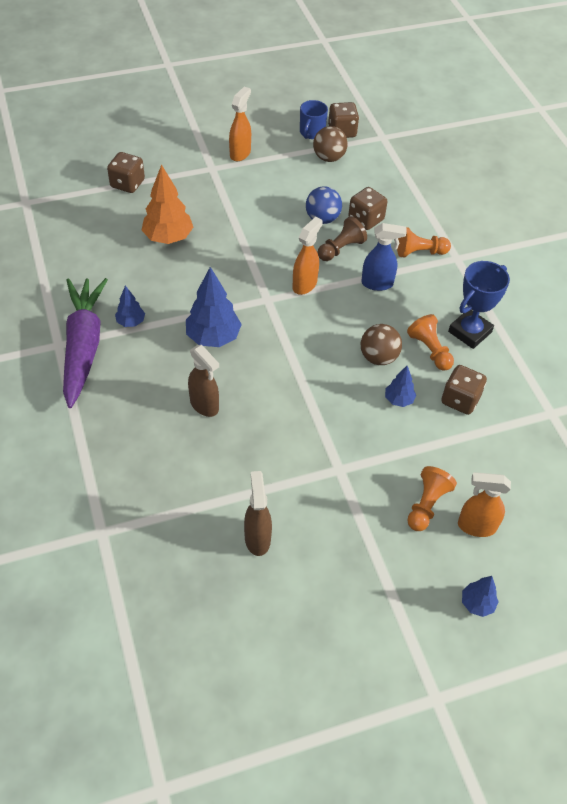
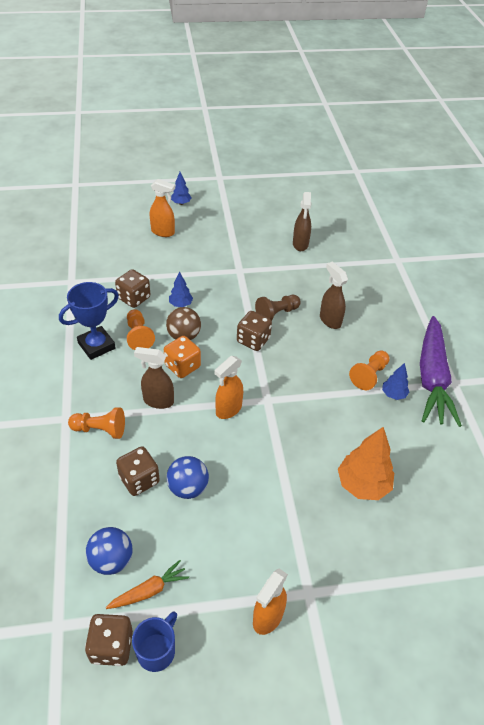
camera: 170 degrees left, 5 degrees down
brown dice [107,152,145,193] -> brown dice moved to [237,311,272,351]
blue tree [186,267,242,347] -> none
brown ball [313,126,348,162] -> orange carrot [106,560,189,609]
brown pawn [317,216,367,261] -> brown pawn moved to [255,295,301,320]
blue spray bottle [361,223,407,291] -> brown spray bottle [134,347,174,409]
orange pawn [407,466,457,531] -> orange pawn moved to [349,350,390,390]
none -> blue ball [86,527,132,575]
none -> orange dice [164,336,201,378]

